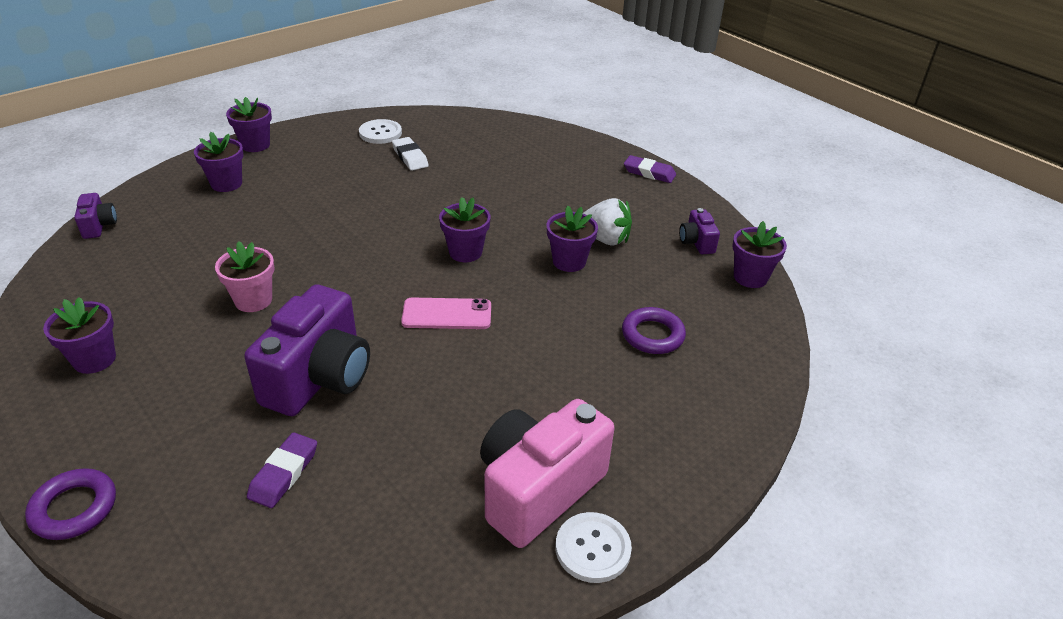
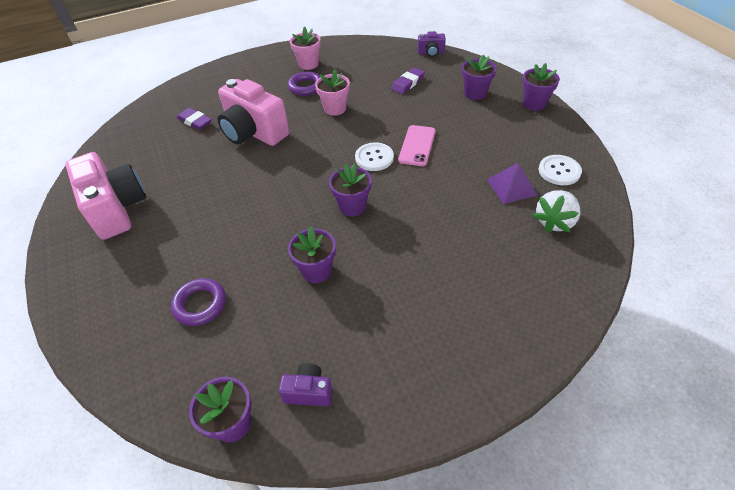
camera: 110 degrees right, 10 degrees up
purple ring [25,468,116,540] -> purple ring moved to [288,72,320,96]
purple flower pot [43,297,116,374] -> pink flower pot [290,27,321,70]
purple camera [244,285,370,416] -> pink camera [218,79,290,146]
white eraser [392,137,429,171] -> purple pyramid [487,163,538,204]
pink phone [401,298,491,329] -> pink phone moved to [398,125,435,166]
white button [556,512,632,583] -> white button moved to [355,142,394,171]
white strawberry [583,198,632,245] -> white strawberry moved to [533,190,581,233]
purple eraser [624,155,676,183] -> purple eraser moved to [391,67,425,94]

